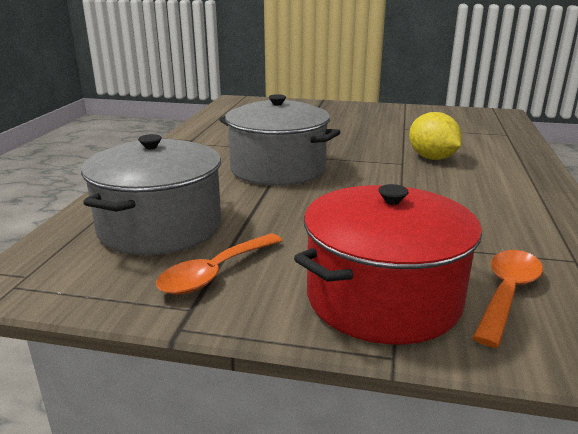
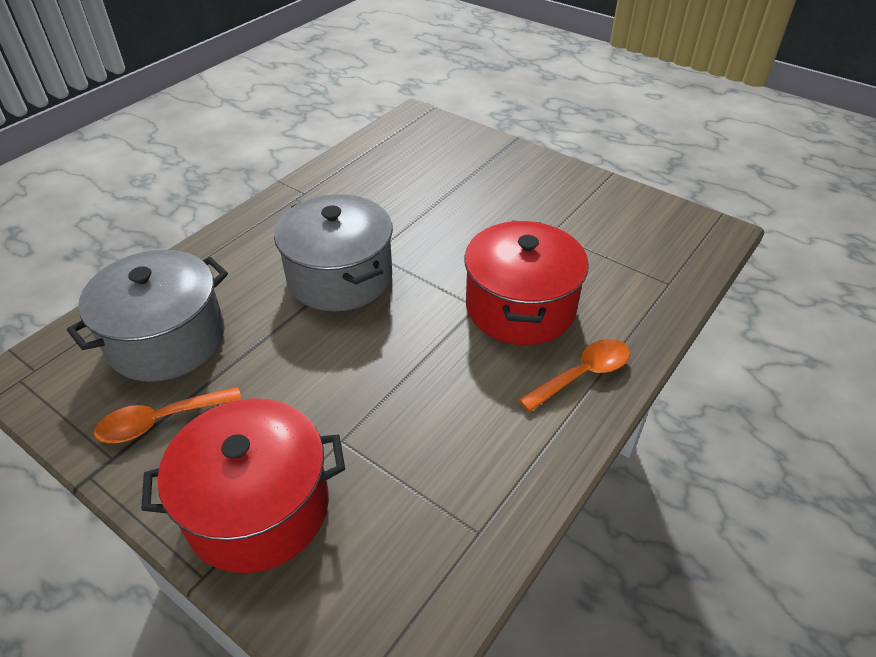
camera: 25 degrees right, 20 degrees up
yellow lemon [409,112,462,160] -> red pot [464,221,589,345]
orange spoon [472,250,543,348] -> orange spoon moved to [518,339,630,412]

